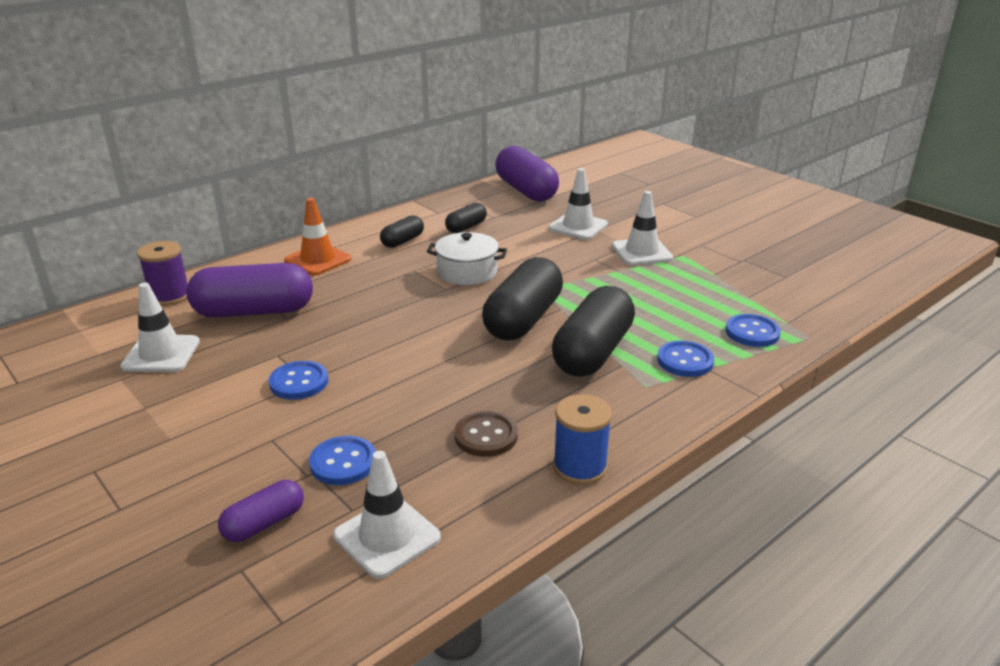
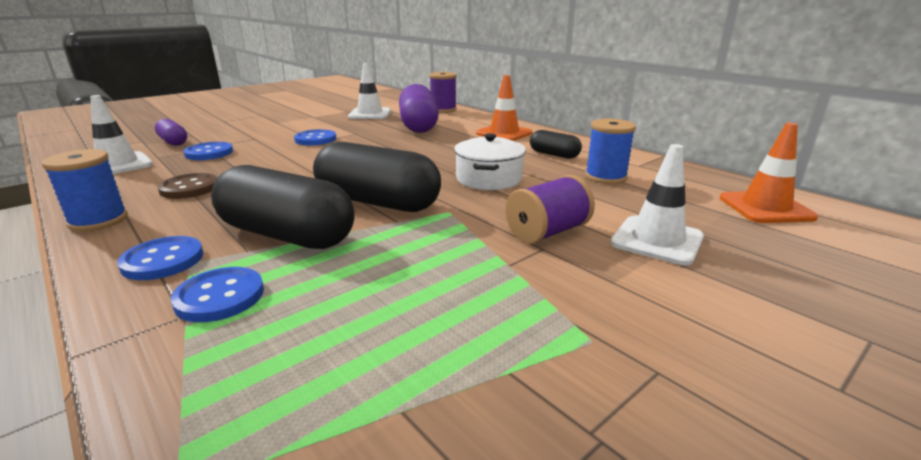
camera: 90 degrees right, 5 degrees down
black capsule [445,203,487,233] -> blue spool [585,119,636,184]
purple capsule [496,146,559,202] -> orange traffic cone [720,123,818,223]
white traffic cone [612,191,673,266] -> none
blue button [725,314,781,347] -> blue button moved to [117,236,203,280]
none -> purple spool [506,175,595,244]

